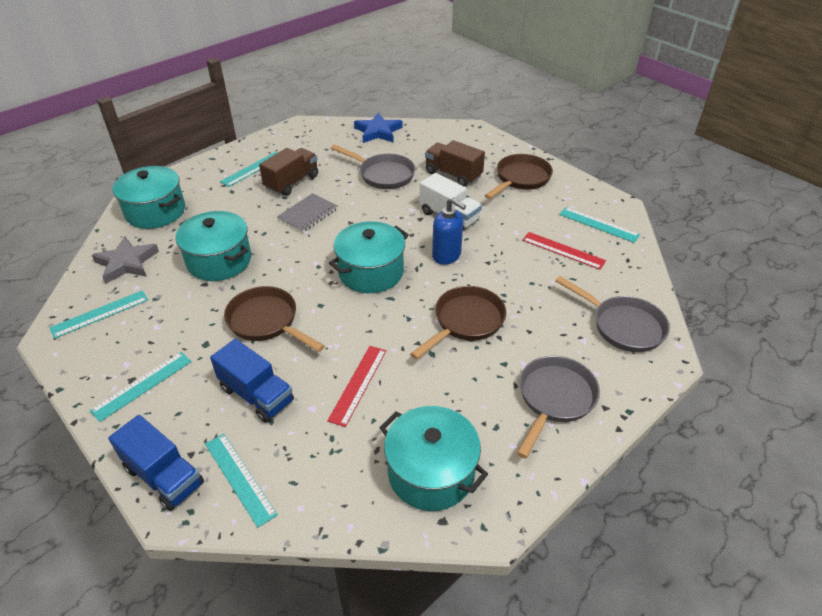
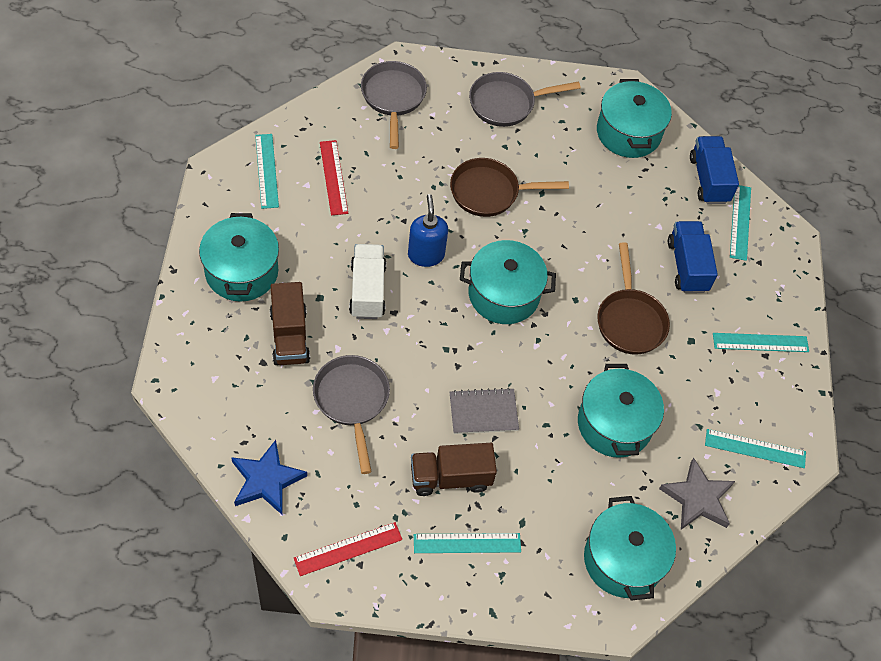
camera: 140 degrees left, 15 degrees up
blue truck [108,415,204,511] -> blue truck moved to [690,136,739,204]
red ruler [327,346,386,427] -> red ruler moved to [294,522,402,576]
brown pan [484,154,553,199] -> turquoise pot [199,213,279,302]

